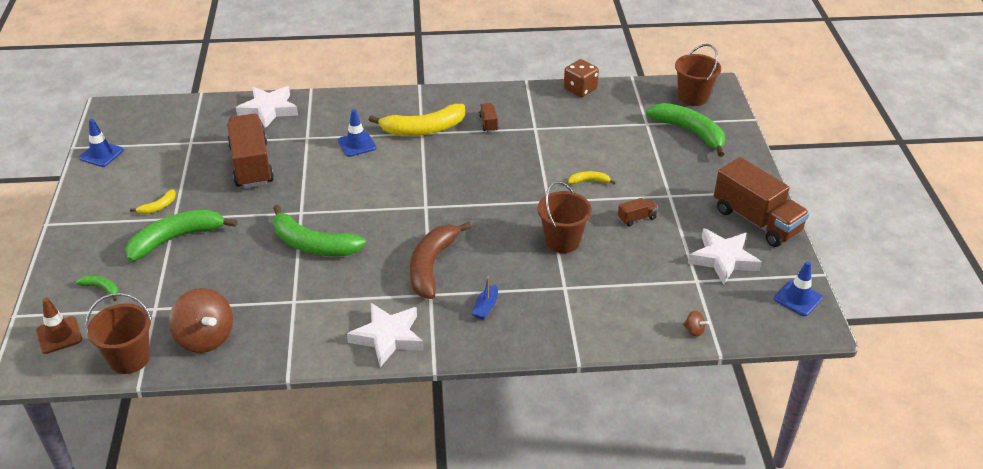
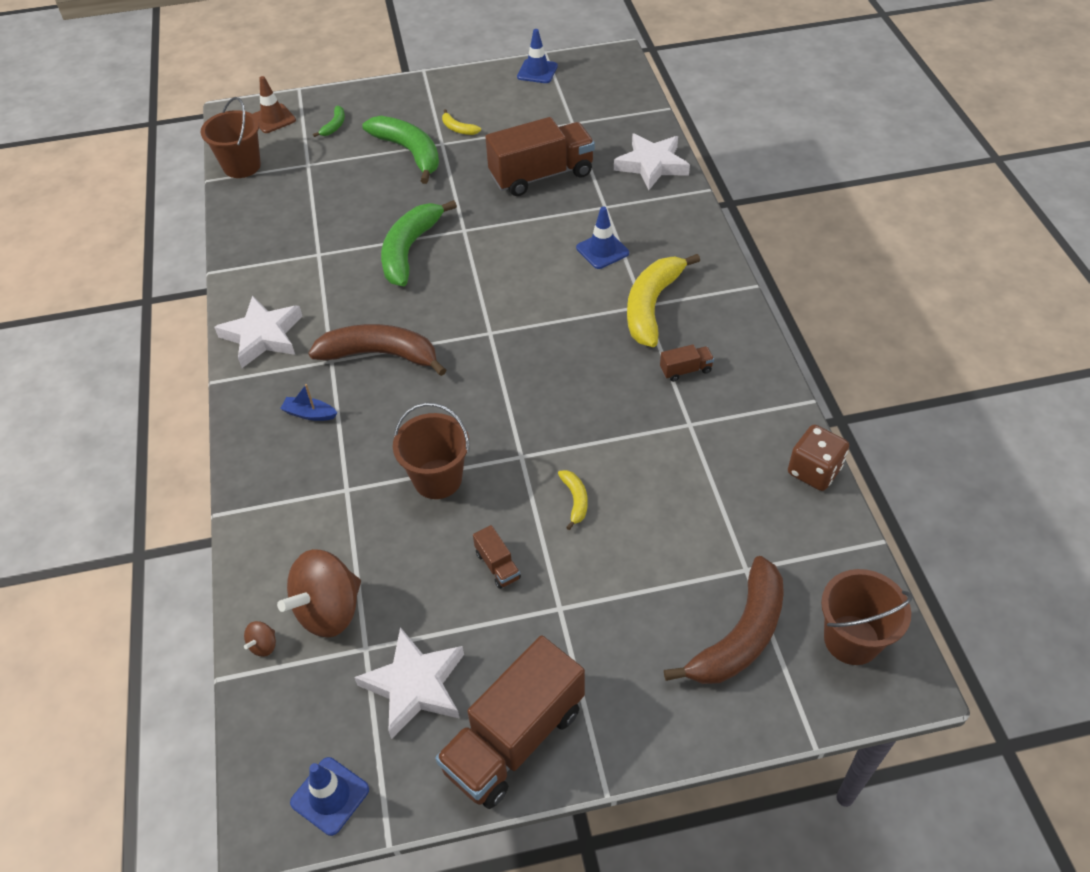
camera: 85 degrees right, 10 degrees up
brown spinning top [169,288,233,353] -> brown spinning top moved to [277,549,361,638]
yellow banana [369,104,465,136] -> yellow banana turned 45 degrees clockwise [627,254,700,347]
green banana [646,103,725,157] -> brown banana [664,556,784,684]

